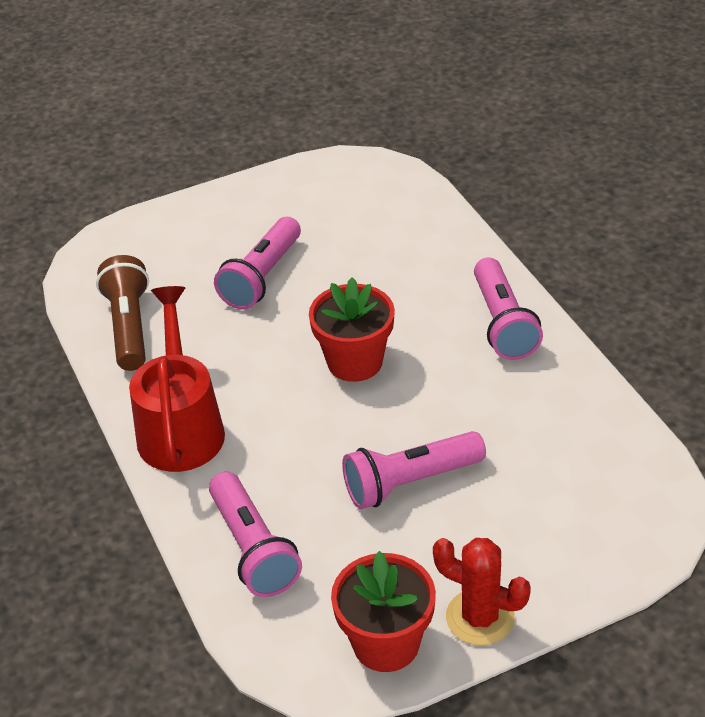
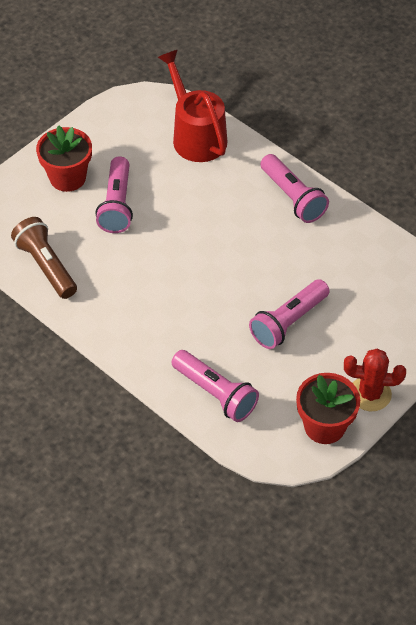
camera: 25 degrees left, 10 degrees up
red watering can [129,286,225,472] -> red watering can moved to [158,50,228,162]
red flower pot [309,277,395,382] -> red flower pot moved to [36,125,92,192]

